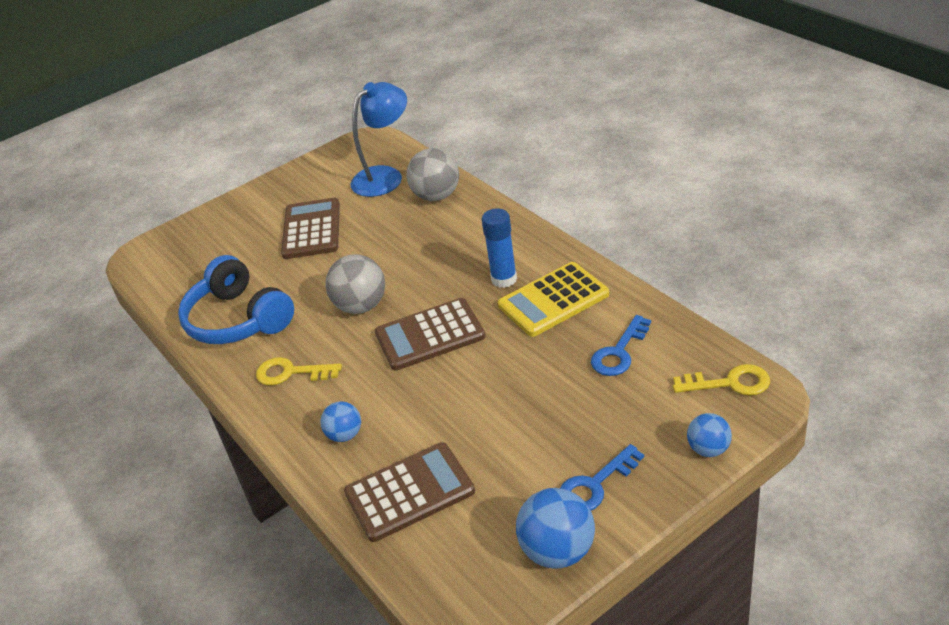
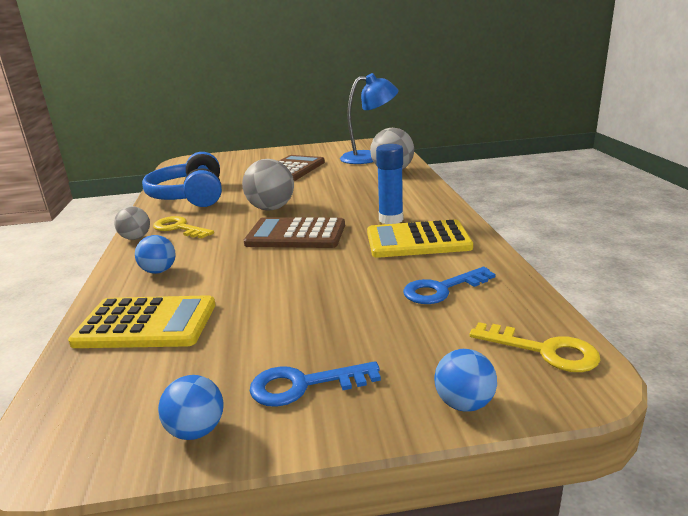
camera: 25 degrees right, 15 degrees down
brown calculator [344,442,475,542] -> yellow calculator [68,295,216,348]
blue ball [516,488,595,569] -> blue ball [158,375,223,440], size x0.60
none -> grey ball [114,206,150,240]

